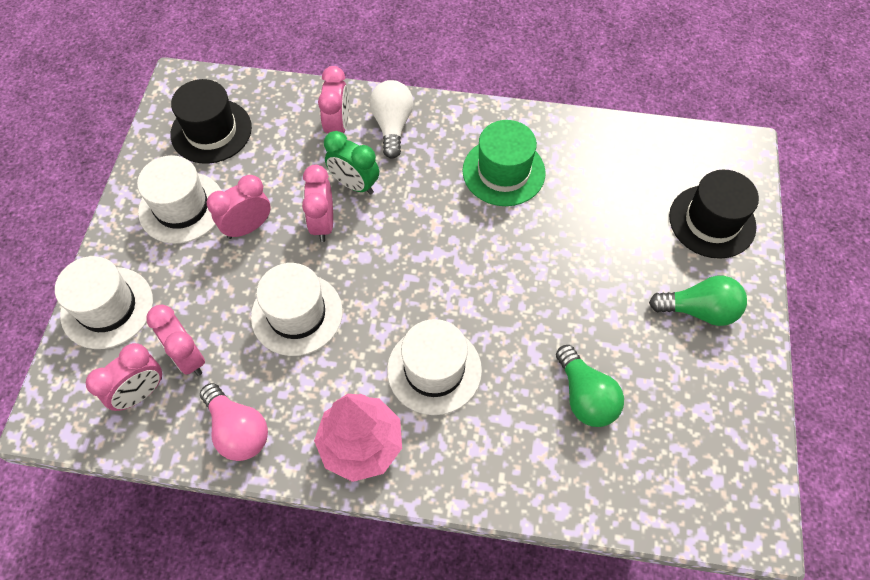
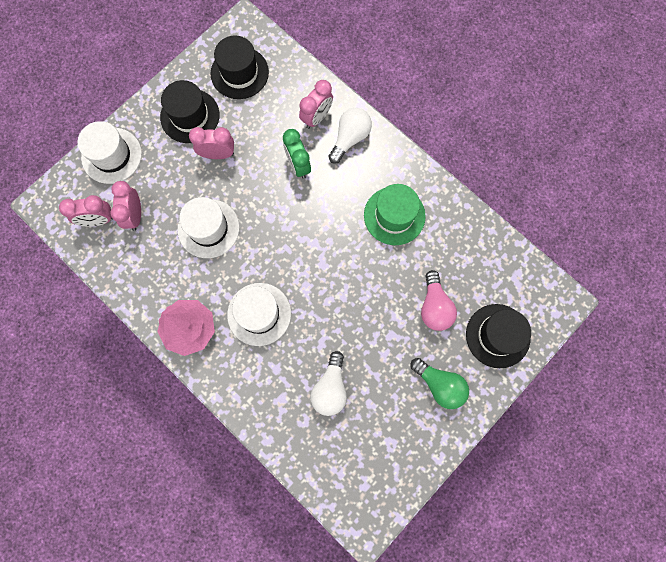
camera: 35 degrees right, 15 degrees up
white hat [137,155,222,244] -> black hat [160,80,219,143]
pink light bulb [200,383,268,461] -> pink light bulb moved to [421,270,457,331]
pink clock [302,165,333,242] -> none
green light bulb [556,345,624,427] -> white light bulb [310,351,347,416]

